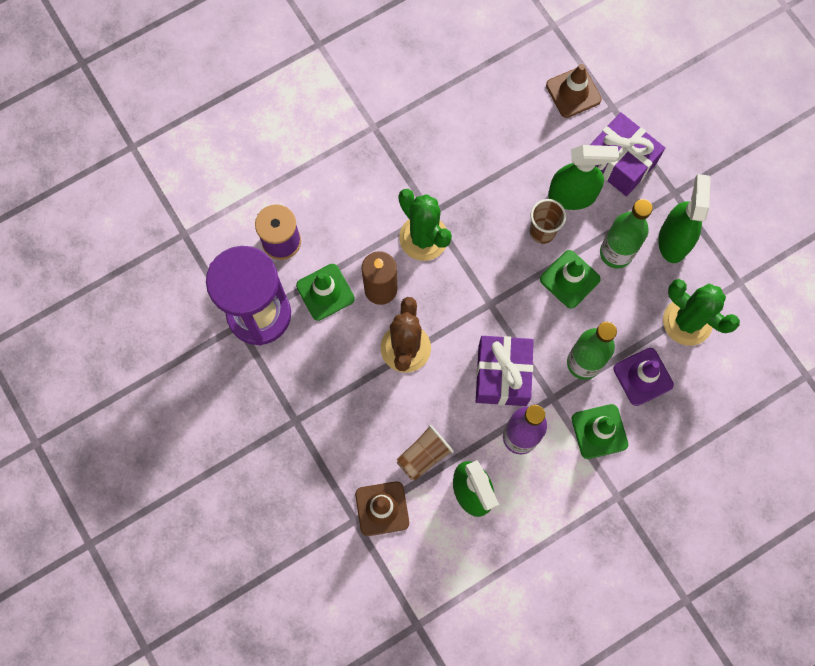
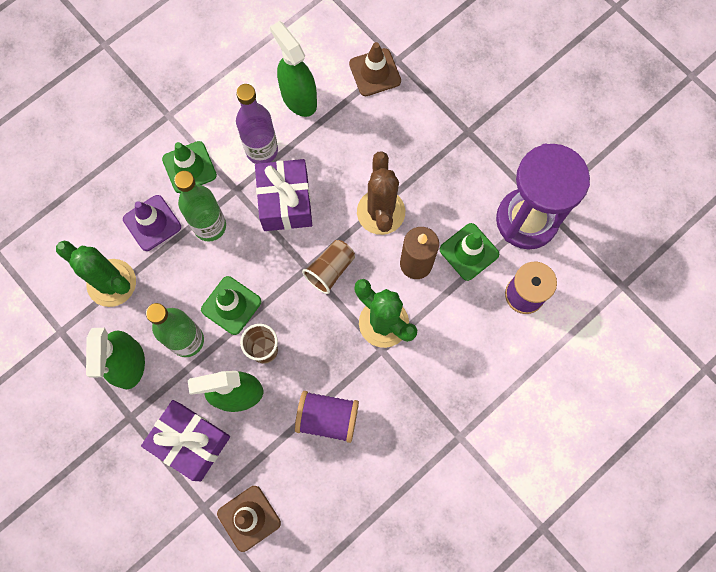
camera: 170 degrees right, 0 degrees up
brown cup [396,425,454,480] -> brown cup moved to [302,240,355,294]
none -> purple spool [295,391,359,443]

